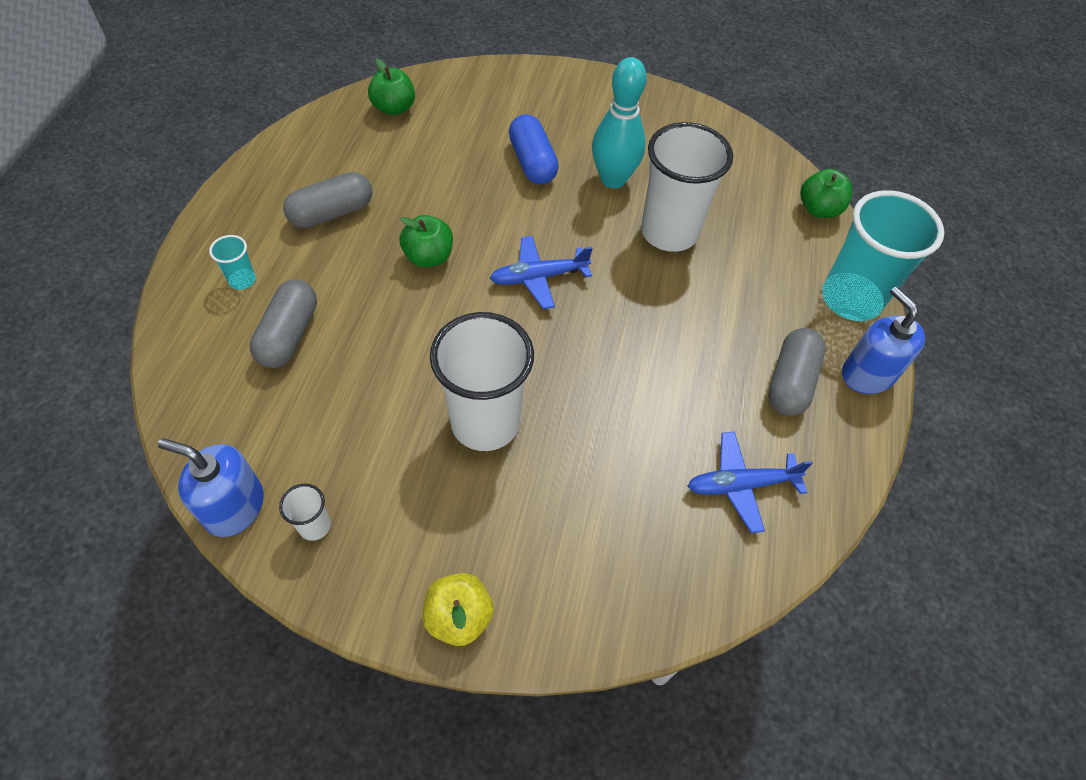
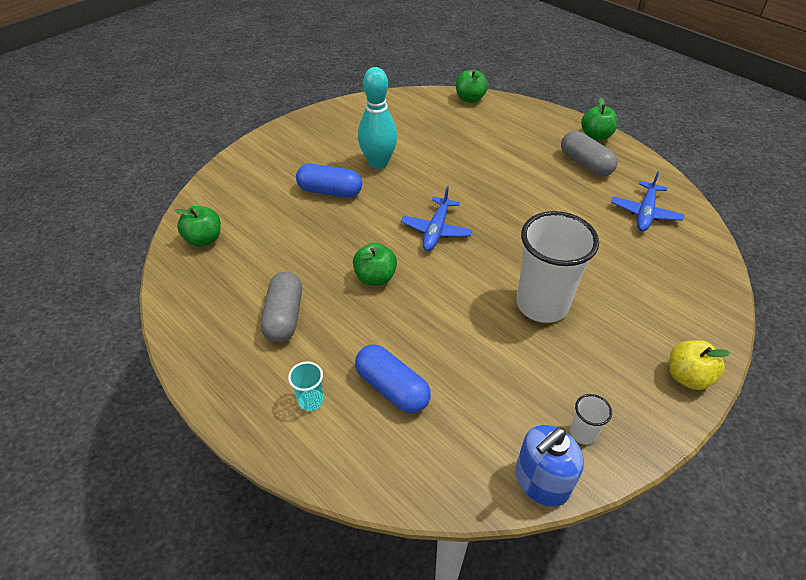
camera: 55 degrees left, 10 degrees down
grey capsule [250,279,317,368] -> blue capsule [355,344,431,414]
white cup [641,122,733,252] -> none
turquoise cup [822,190,944,321] -> none
blue soap dispenser [842,287,925,394] -> green apple [581,97,618,140]

